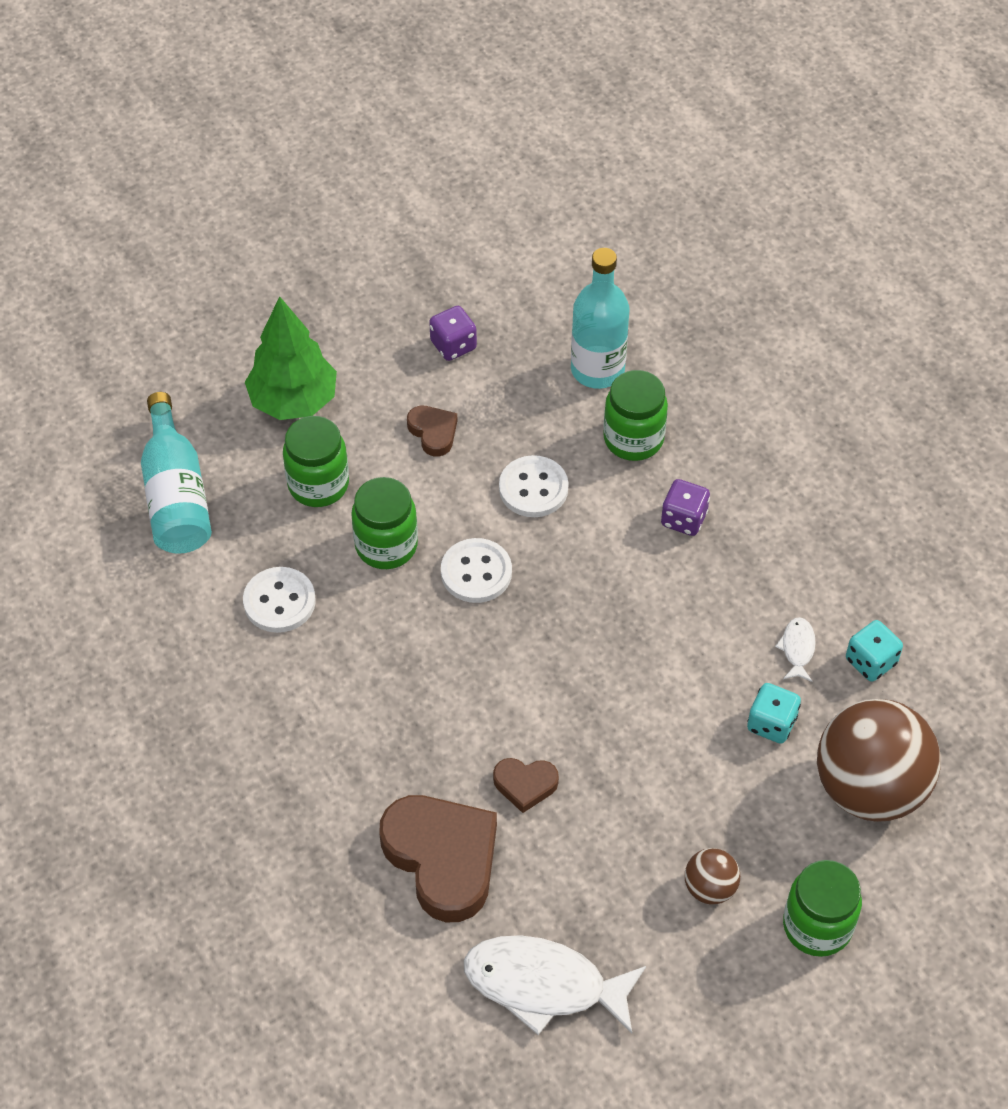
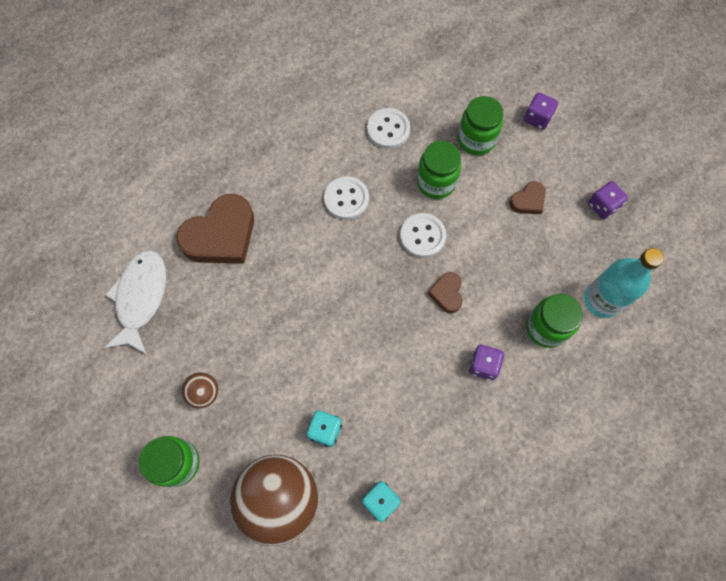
camera: 85 degrees right, 15 degrees up
turquoise bottle [141,392,212,554] -> none
green tree [245,296,337,420] -> purple dice [524,93,558,130]
brown heart [493,758,559,813] -> brown heart moved to [428,272,462,313]
white button [499,455,569,517] -> white button moved to [324,177,369,220]
white fish [775,617,816,682] -> none

